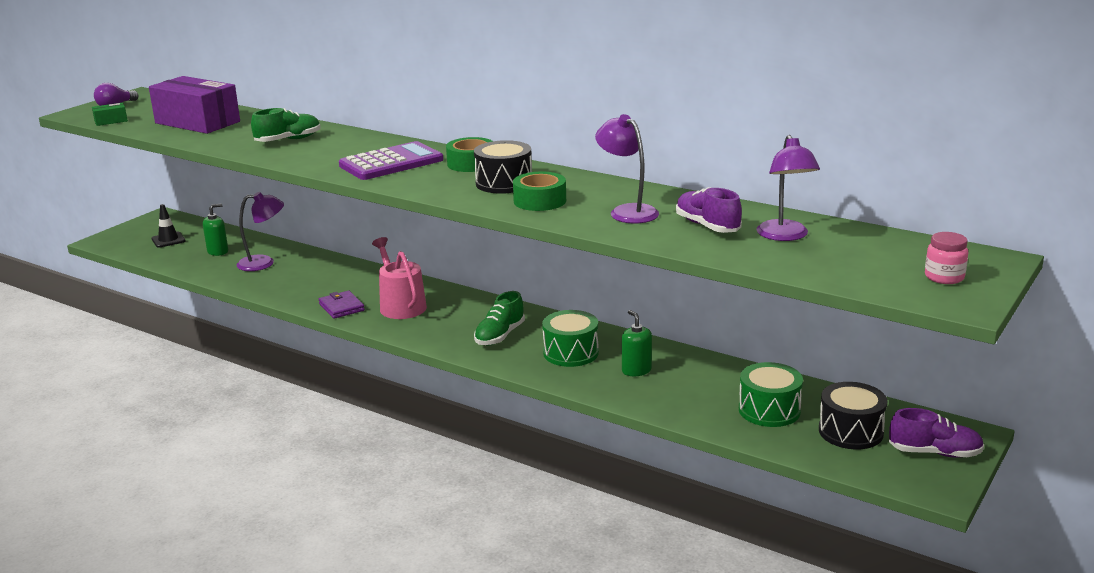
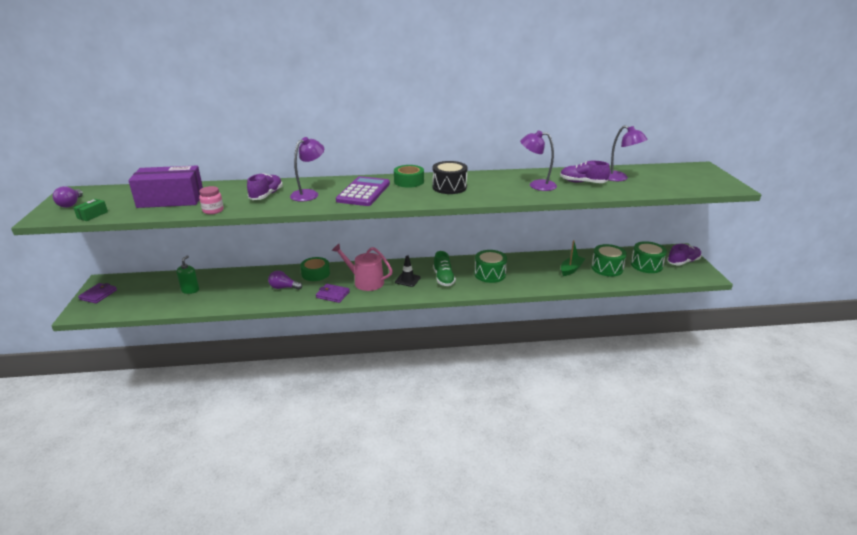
camera: 40 degrees left, 5 degrees up
black traffic cone [152,204,185,248] -> black traffic cone moved to [395,255,420,287]
purple lamp [237,192,284,271] -> purple lamp moved to [290,137,324,202]
green shoe [251,108,320,142] -> purple shoe [247,173,283,200]
green tape [513,172,566,211] -> green tape moved to [300,257,330,281]
green soap dispenser [622,310,652,376] -> none
black drum [819,382,887,449] -> green drum [631,241,667,273]
pink jar [925,232,968,284] -> pink jar moved to [199,186,224,214]
none -> purple wallet [78,283,117,304]
none -> purple light bulb [268,270,302,290]
none -> green boat [561,240,585,276]

